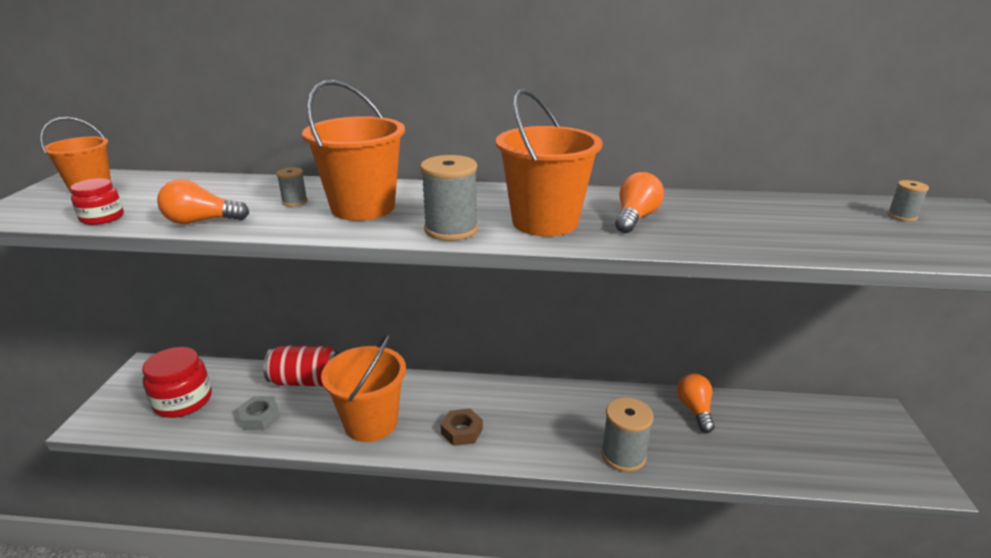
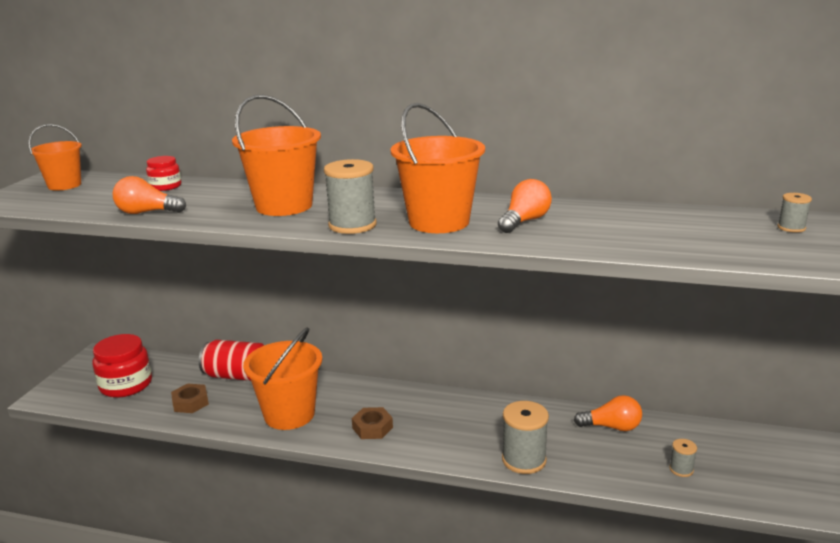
camera: 10 degrees right, 5 degrees down
red jar [70,178,124,225] -> red jar moved to [146,156,181,191]
grey nut [237,396,280,430] -> brown nut [171,383,209,413]
grey spool [276,167,308,206] -> grey spool moved to [669,439,697,477]
orange light bulb [677,374,715,433] -> orange light bulb turned 90 degrees clockwise [574,395,642,431]

